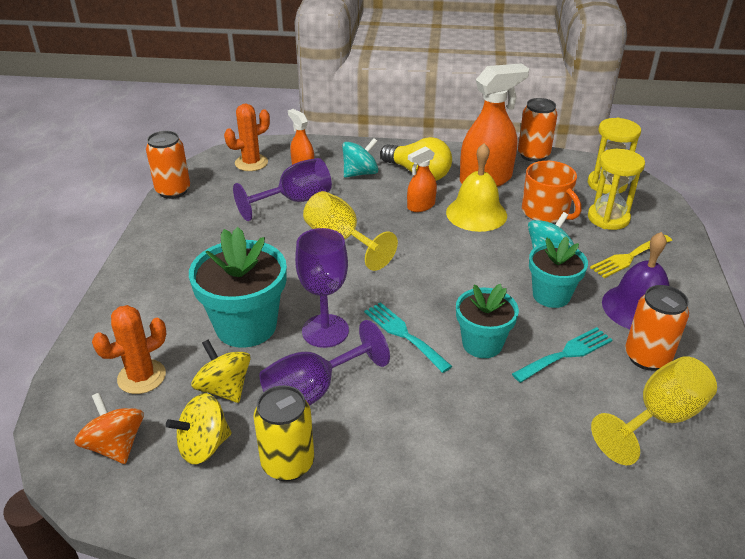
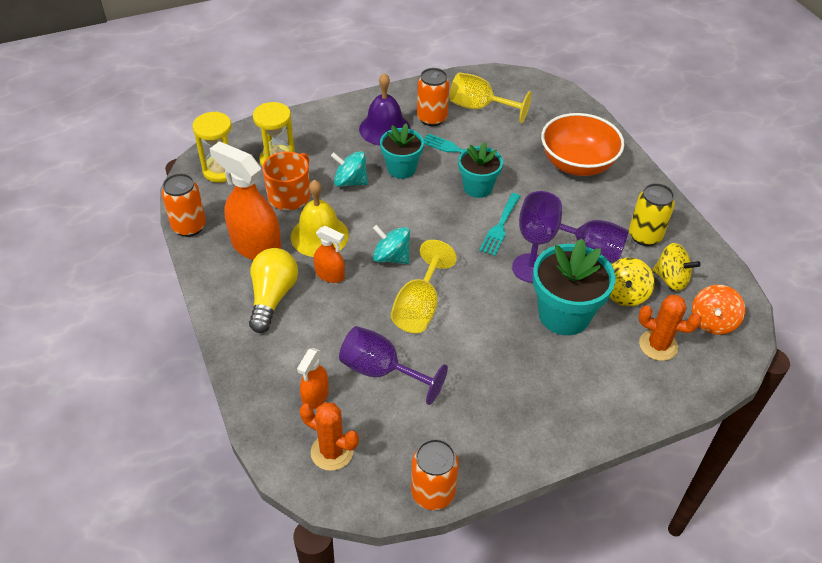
camera: 120 degrees left, 10 degrees up
turquoise spinning top [342,138,378,178] -> turquoise spinning top moved to [373,225,410,264]
yellow fork [590,235,672,278] -> none
none -> orange bowl [541,113,625,176]

